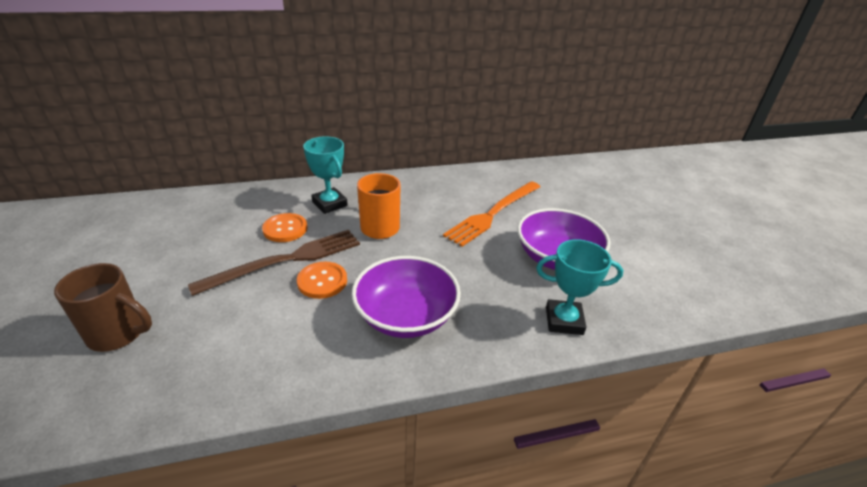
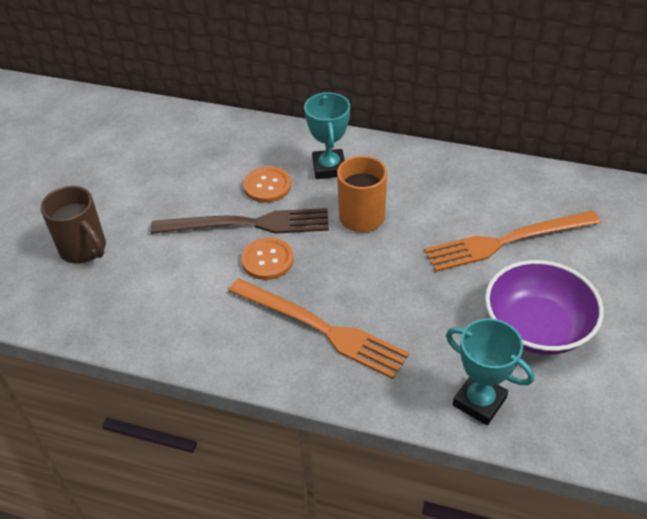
camera: 35 degrees right, 10 degrees up
purple bowl [352,256,461,338] -> orange fork [229,278,409,379]

